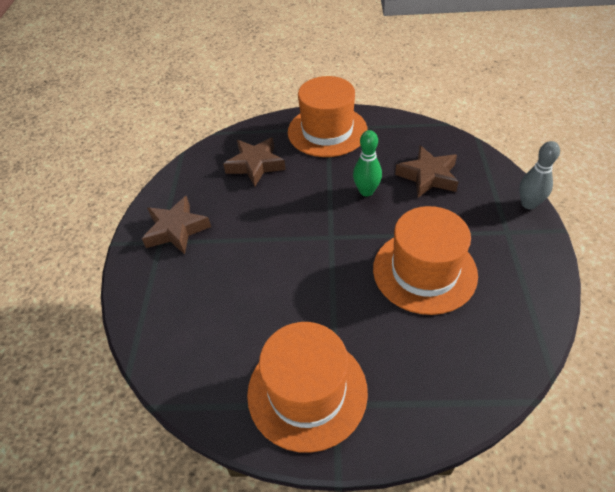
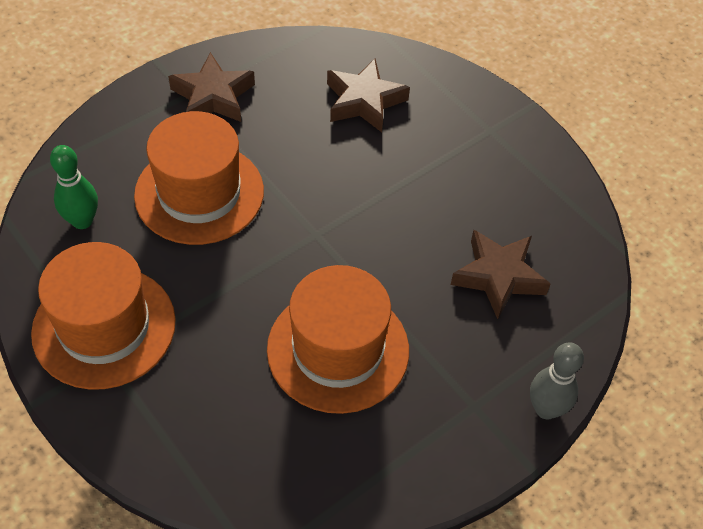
camera: 45 degrees right, 5 degrees up
orange hat [288,76,368,157] -> orange hat moved to [134,111,264,245]
green bowling pin [353,130,382,196] -> green bowling pin moved to [50,145,98,229]

